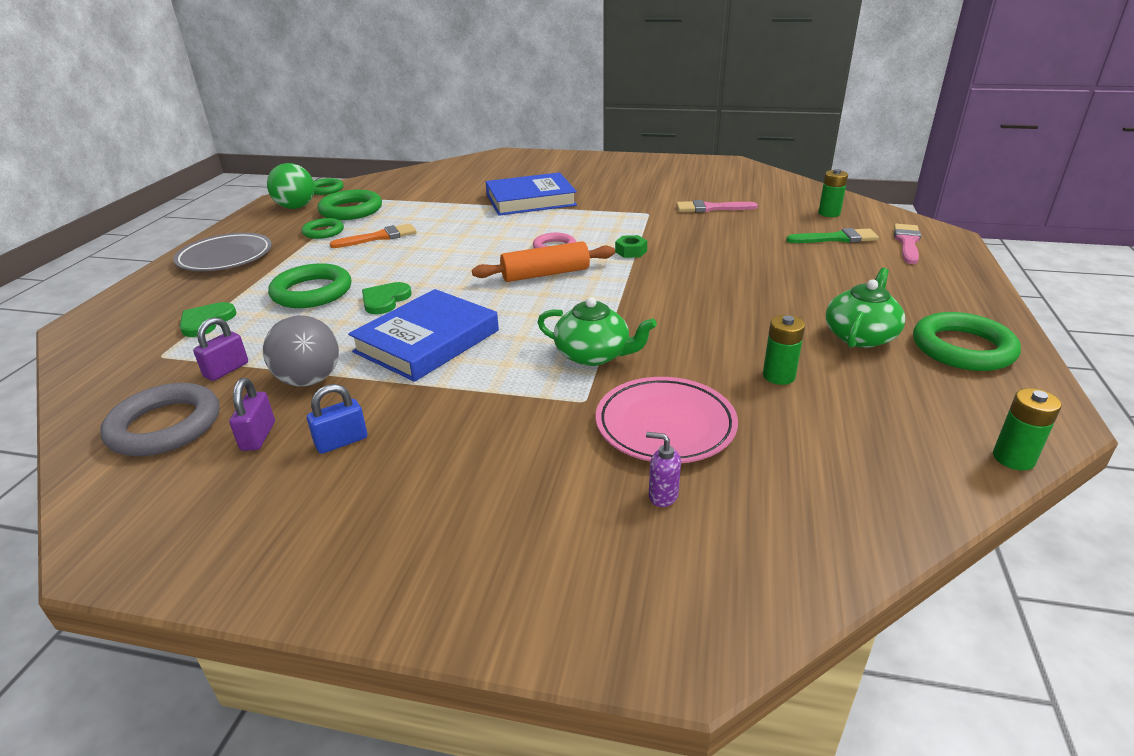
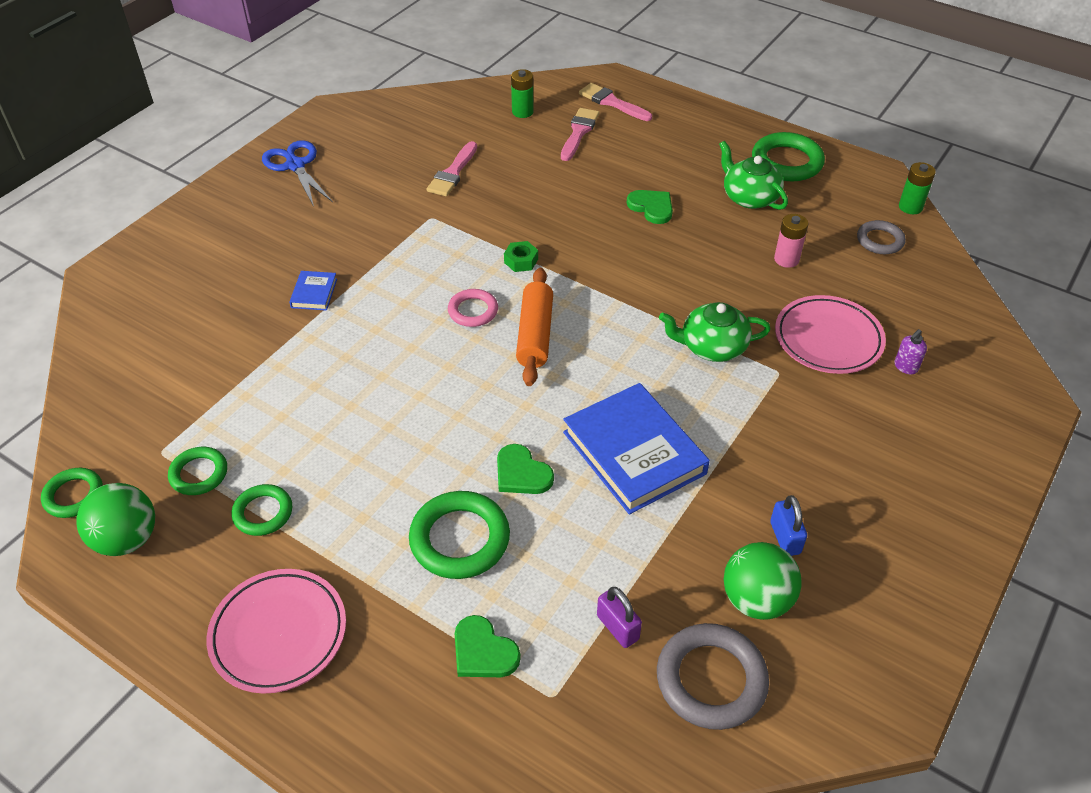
camera: 70 degrees left, 15 degrees up
grey plate [173,233,272,271] -> pink plate [207,569,346,694]
purple padlock [229,378,275,451] -> green ball [724,542,802,620]
grey ball [263,315,339,387] -> none
green ring [317,190,382,220] -> green ring [168,447,227,495], size x0.61
orange brush [330,223,417,248] -> none
blue book [486,172,577,216] -> blue book [289,271,337,311], size x0.44
green teapot [537,297,657,366] -> green teapot turned 135 degrees counterclockwise [659,302,771,362]
green battery [763,315,805,385] -> pink battery [774,214,808,268]
green brush [786,228,879,243] -> pink brush [561,108,599,161]
none -> blue scissors [262,140,333,207]
none -> green heart [627,190,673,224]
none -> grey ring [857,220,906,254]

